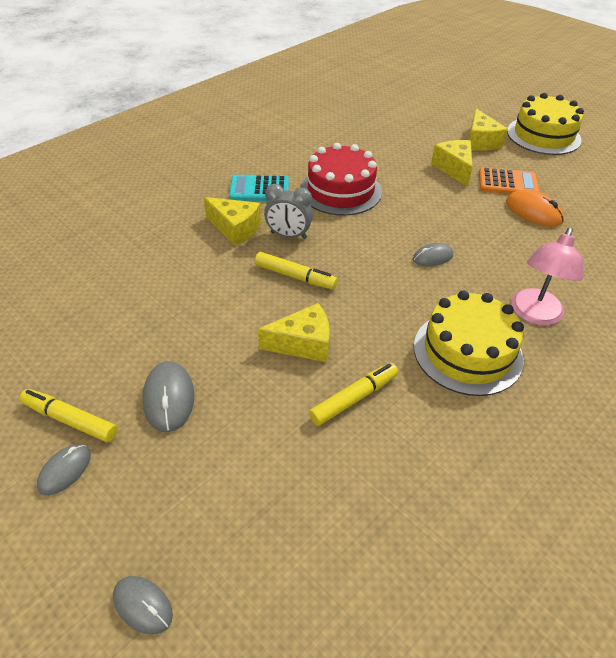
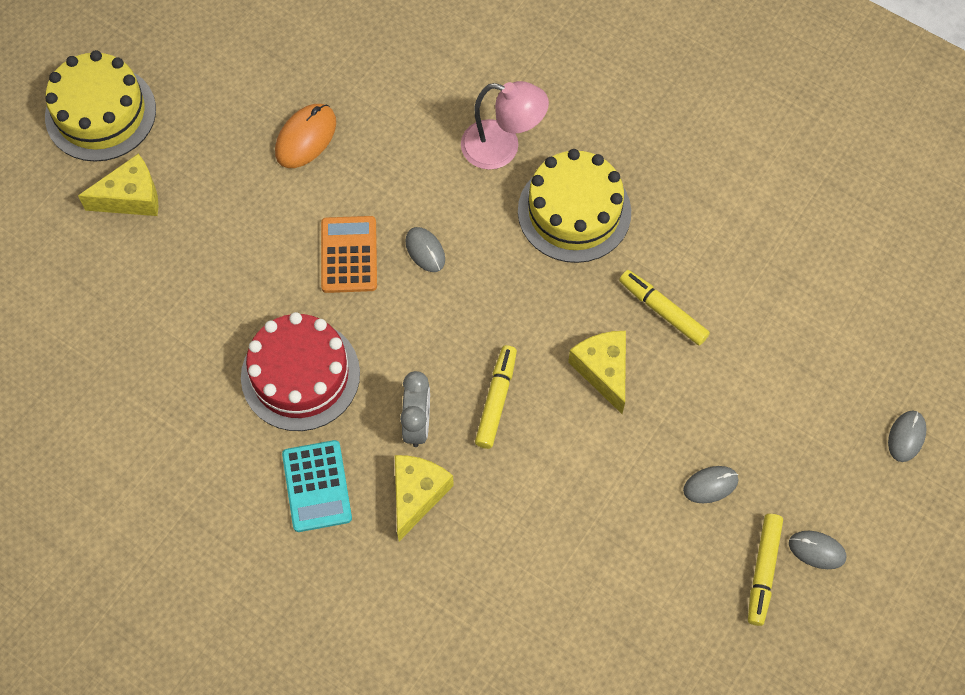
camera: 100 degrees left, 20 degrees up
grey mouse [142,361,194,432] -> grey mouse [683,466,739,503], size x0.66
yellow cheese [431,140,473,187] -> none
orange calculator [479,167,540,194] -> orange calculator moved to [321,216,377,293]

